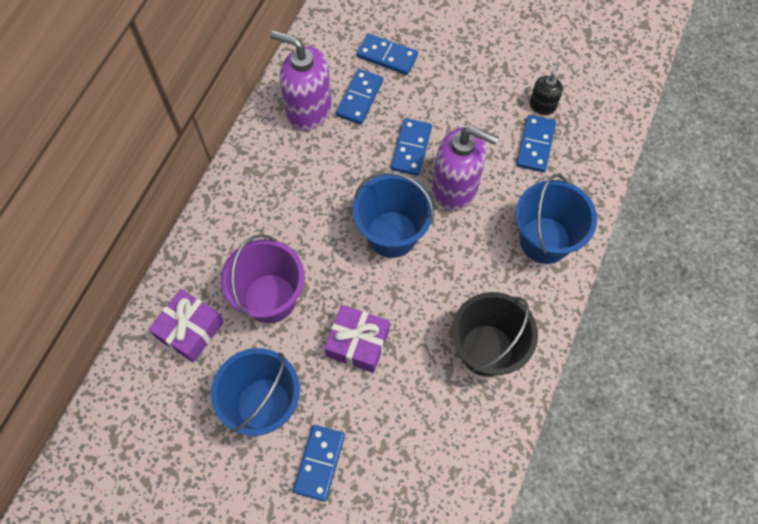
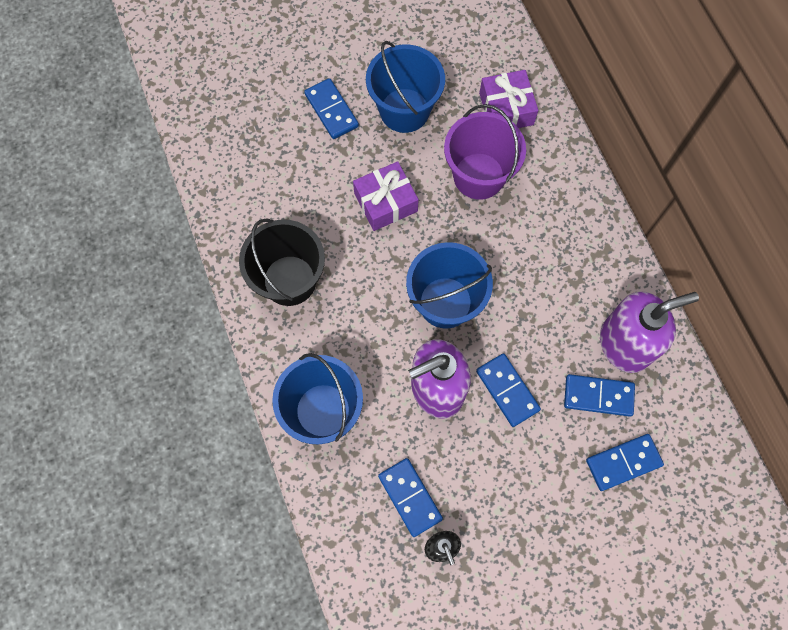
camera: 135 degrees right, 5 degrees up
blue domino [336,69,383,125] -> blue domino turned 60 degrees counterclockwise [564,374,635,417]

